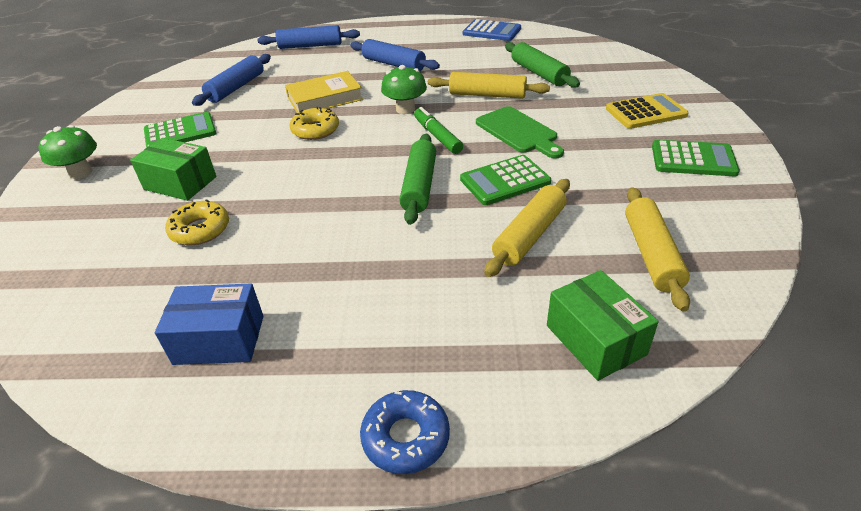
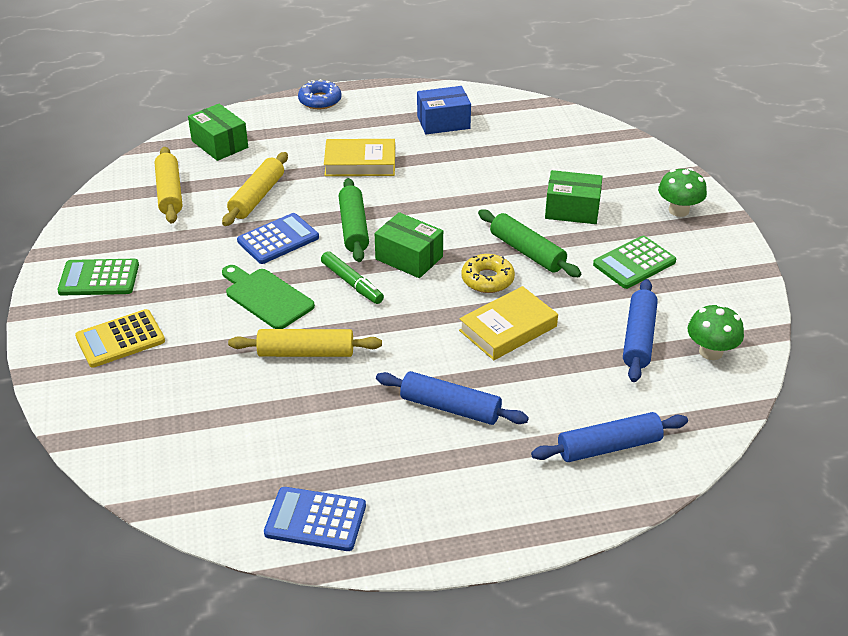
camera: 165 degrees right, 0 degrees up
yellow donut [165,199,229,245] -> none
green mushroom [381,65,427,114] -> green mushroom moved to [687,304,744,360]
green calculator [460,155,551,205] -> blue calculator [237,213,319,264]
green rolling pin [505,42,580,88] -> green rolling pin moved to [478,209,581,277]
none -> yellow book [324,139,395,176]
none -> green box [375,212,443,278]

